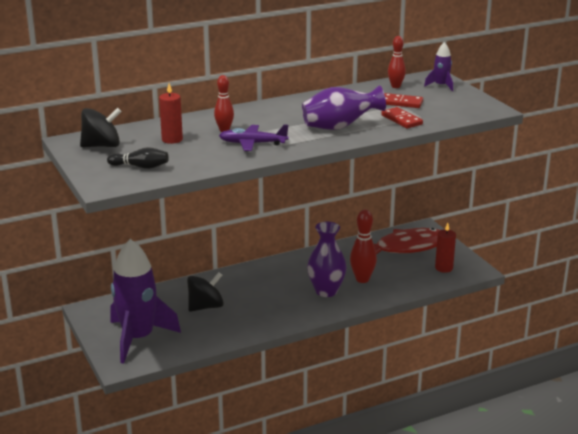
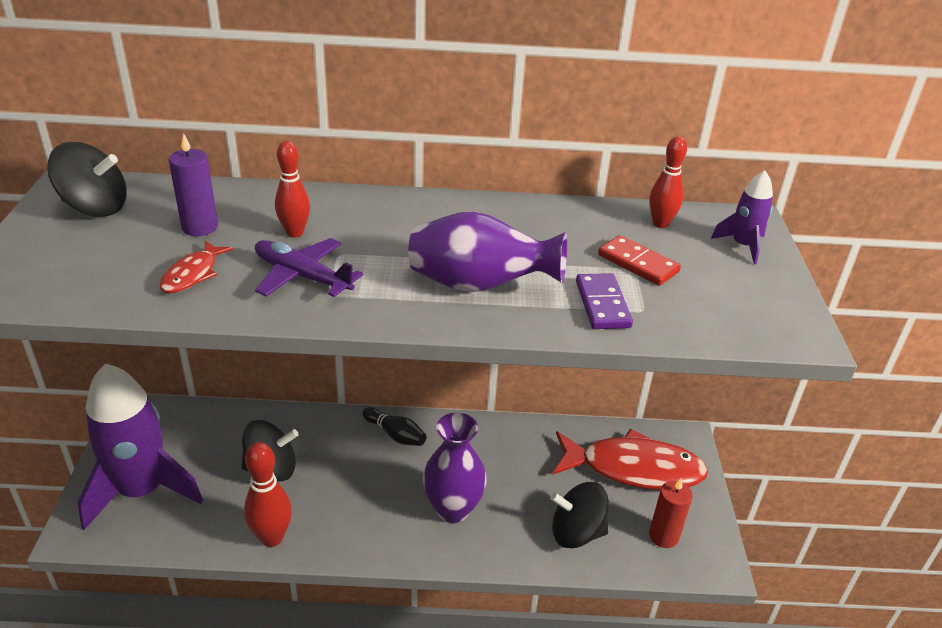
camera: 25 degrees right, 10 degrees up
black bowling pin [107,147,169,169] -> black bowling pin moved to [362,407,426,446]
red candle [159,83,183,144] -> purple candle [169,133,218,236]
red bowling pin [350,210,377,283] -> red bowling pin moved to [244,442,292,547]
red domino [381,107,423,129] -> purple domino [576,273,633,329]
none -> red fish [159,241,233,293]
none -> black spinning top [550,482,609,549]

